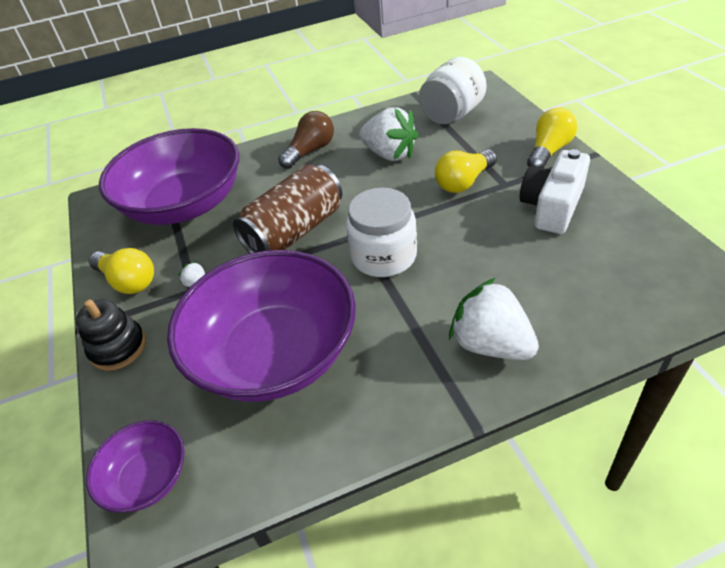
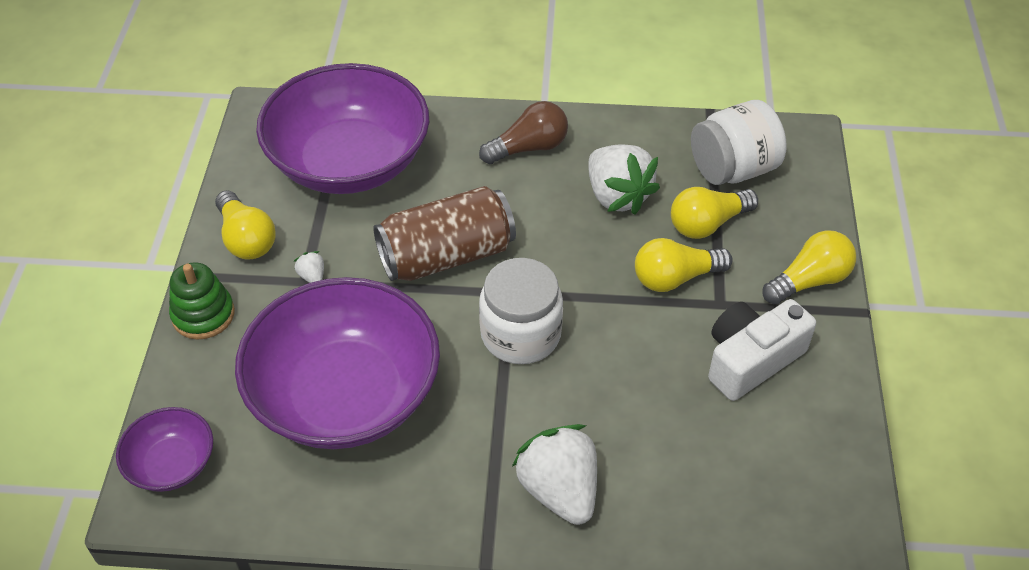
camera: 20 degrees right, 5 degrees up
black stacking toy [76,299,146,371] -> green stacking toy [169,262,235,340]
none -> yellow light bulb [671,187,758,239]

